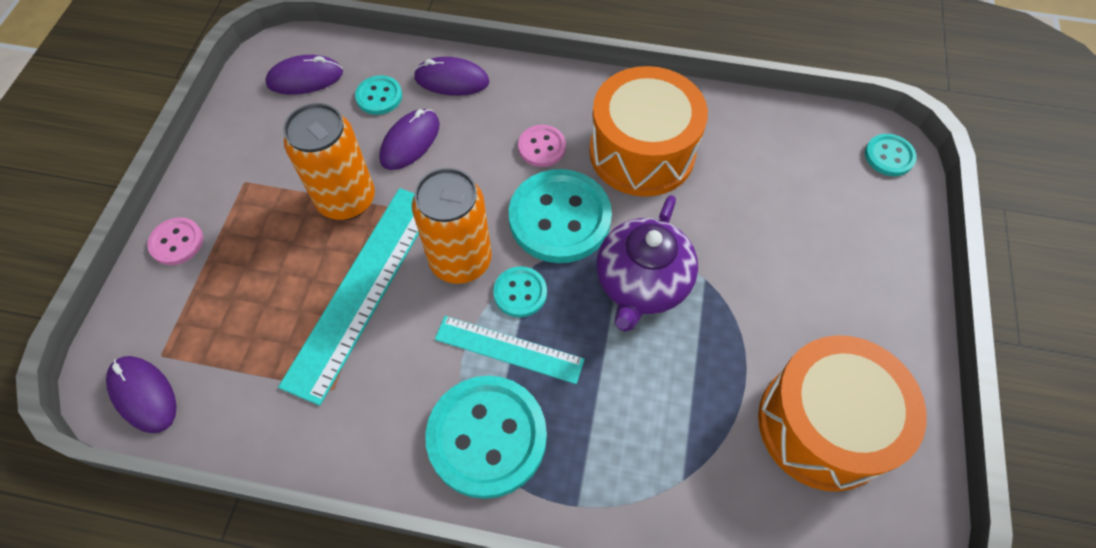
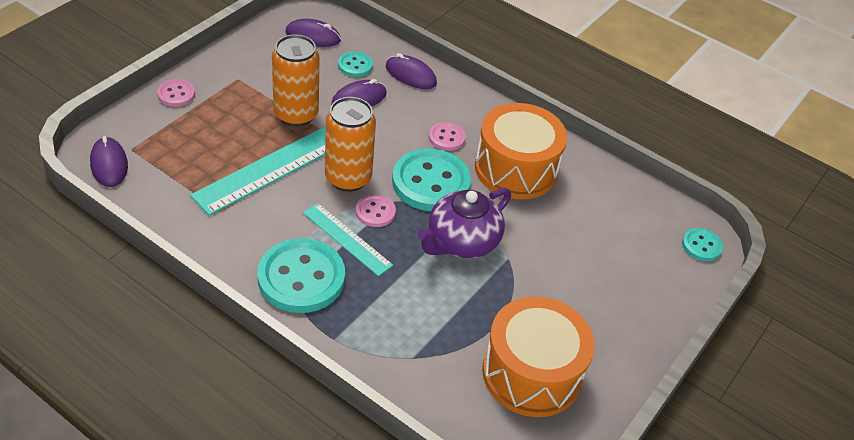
camera: 20 degrees right, 15 degrees down
turquoise button [493,266,547,317] -> pink button [355,194,396,227]

